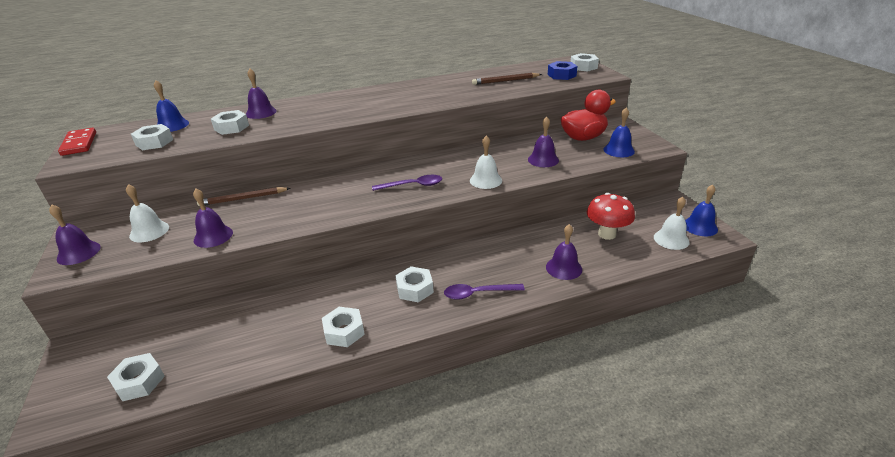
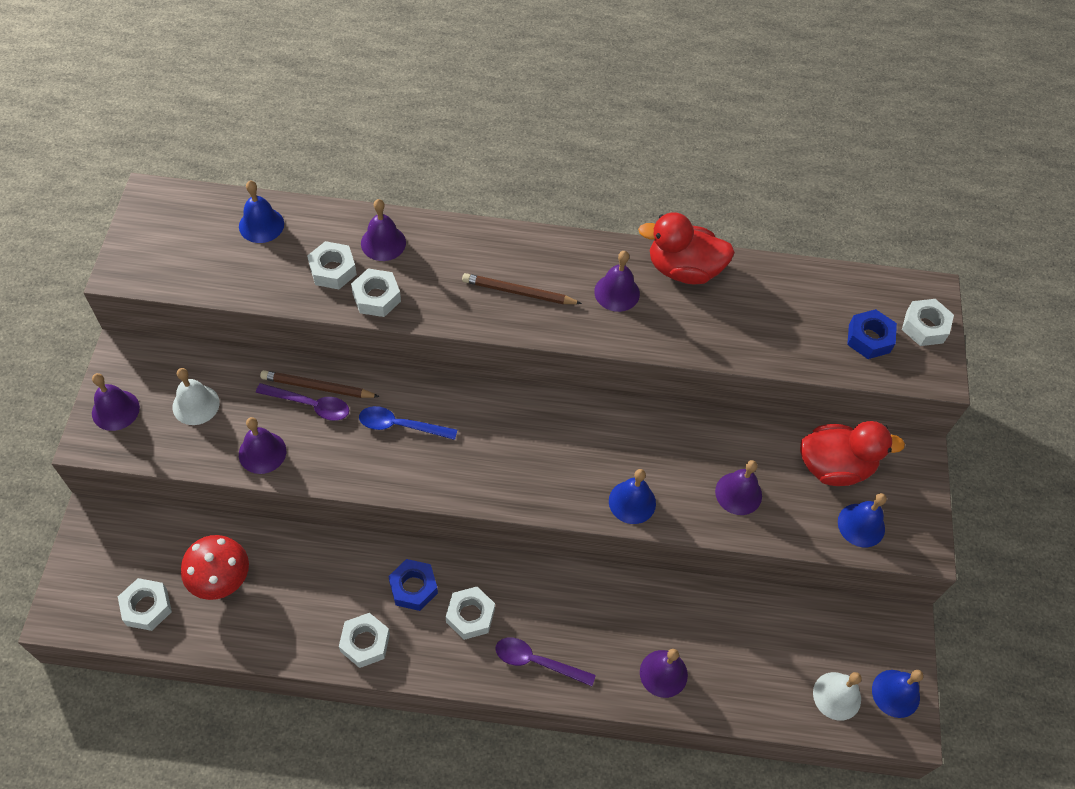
camera: 20 degrees right, 25 degrees up
red domino [58,128,96,156] -> none
white nut [131,124,173,150] -> white nut moved to [351,268,401,317]
purple spoon [372,175,442,191] -> purple spoon moved to [256,383,349,421]
white bell [470,136,502,189] -> blue bell [609,469,656,524]
brown pencil [472,73,542,85] -> brown pencil moved to [462,273,582,304]
red mushroom [587,193,635,240] -> red mushroom moved to [181,535,249,600]
none -> blue spoon [359,406,457,440]
none -> blue nut [388,559,438,611]
none -> purple bell [594,251,640,312]
none -> red duck [638,212,735,285]

